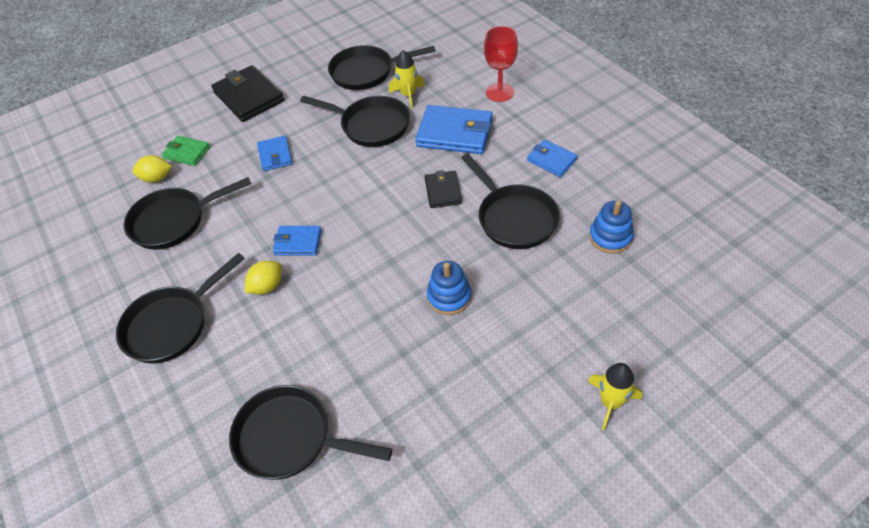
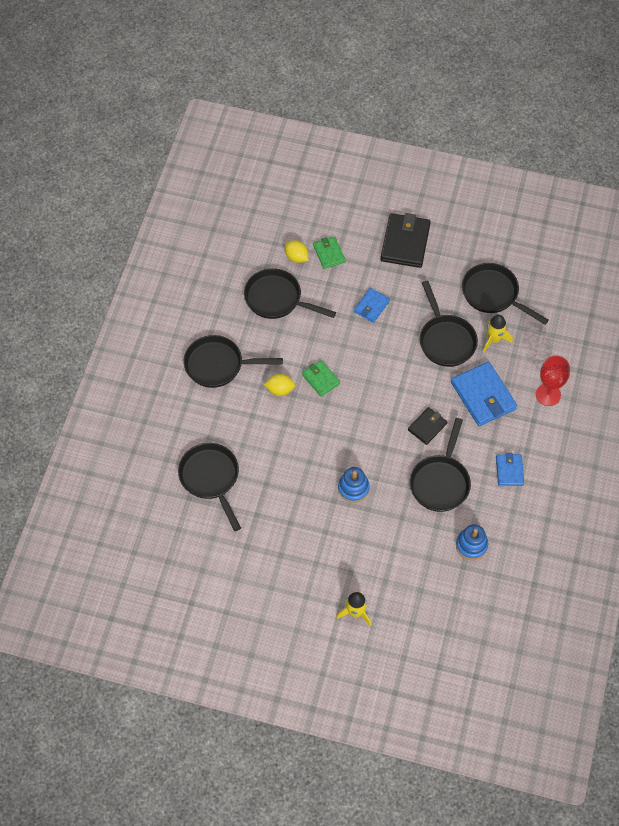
camera: 45 degrees right, 10 degrees up
blue wallet [273,226,322,256] -> green wallet [302,360,340,397]

